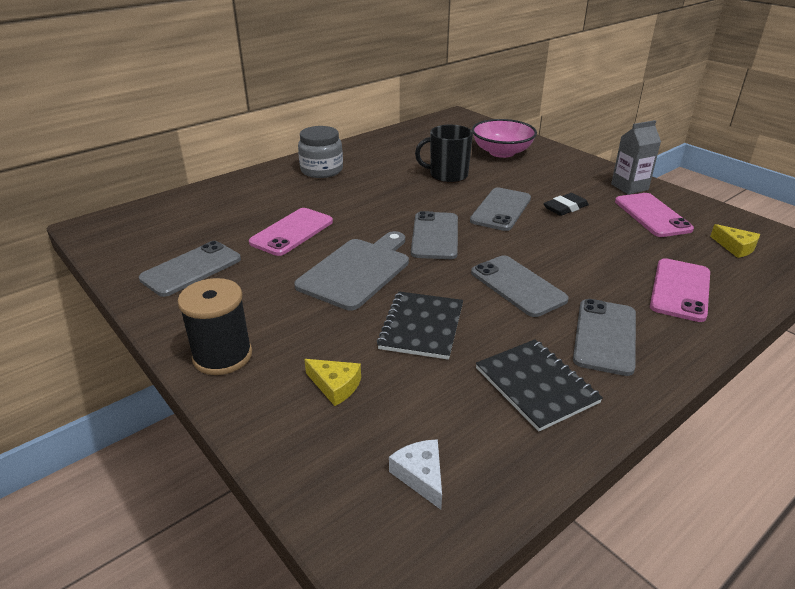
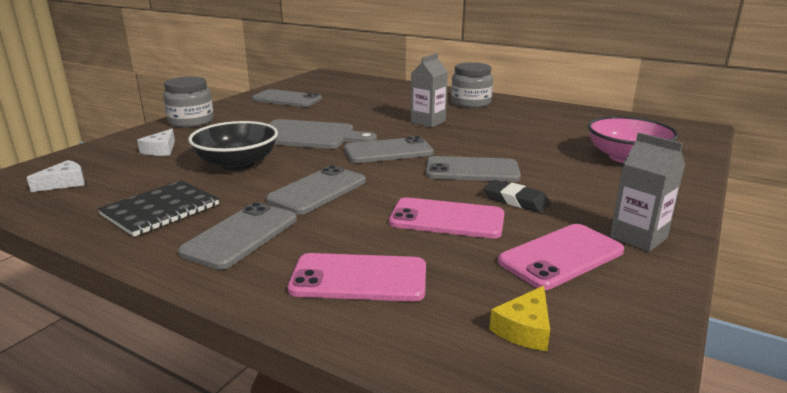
camera: 70 degrees right, 10 degrees down
black spool [178,278,252,375] -> grey jar [163,77,214,127]
pink phone [249,208,333,256] -> pink phone moved to [389,197,505,239]
yellow cheese [304,359,361,406] -> white cheese [137,129,175,156]
black notebook [377,291,463,360] -> black bowl [188,121,278,170]
black mug [415,125,473,183] -> none
grey phone [573,299,636,376] -> grey phone turned 60 degrees counterclockwise [178,202,297,270]
none -> grey carton [411,53,448,128]

